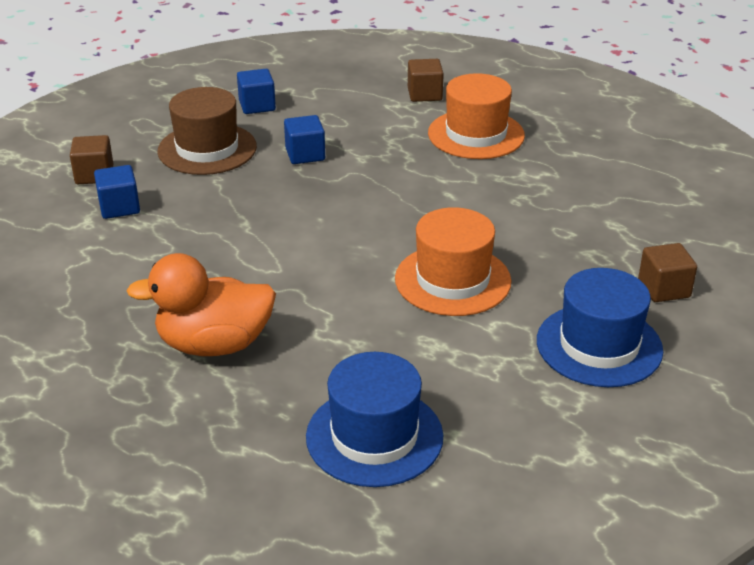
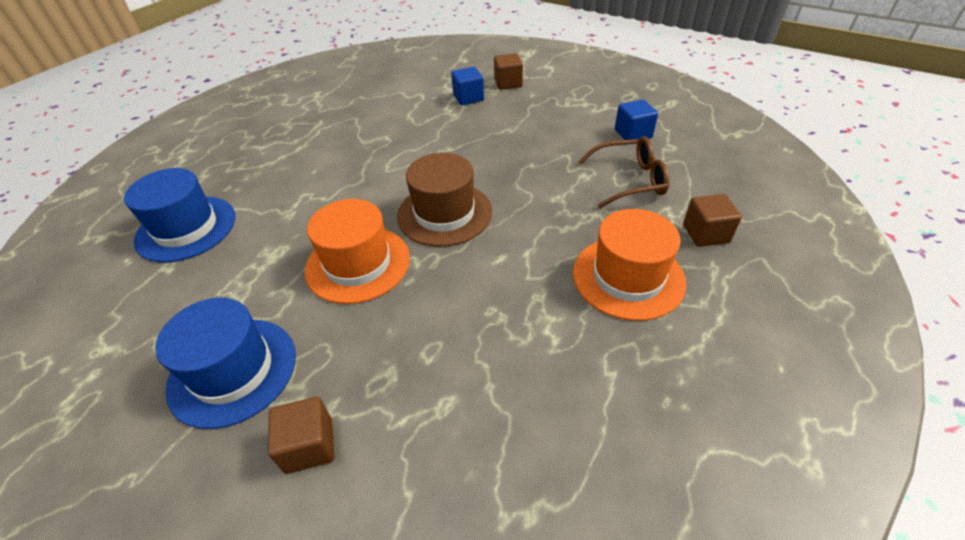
camera: 90 degrees right, 10 degrees up
orange duck [126,253,276,356] -> none
brown hat [157,87,257,175] -> brown hat moved to [397,153,492,247]
blue cube [284,115,325,164] -> none
none -> brown glasses [578,136,669,208]

